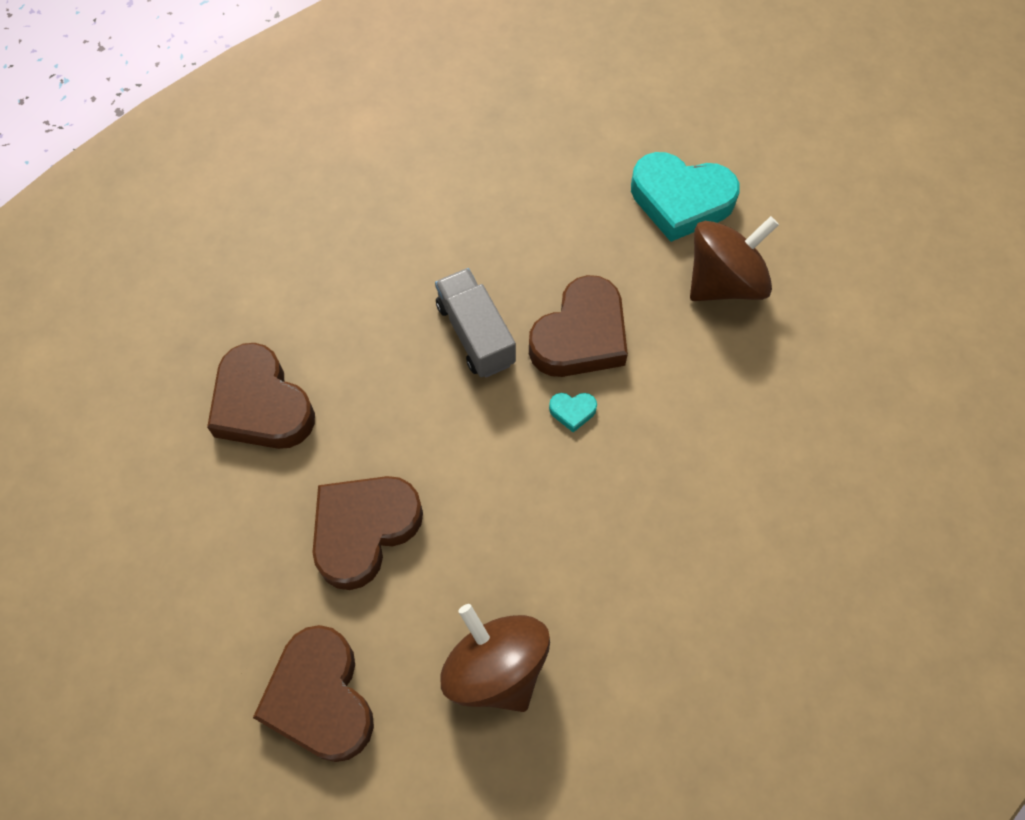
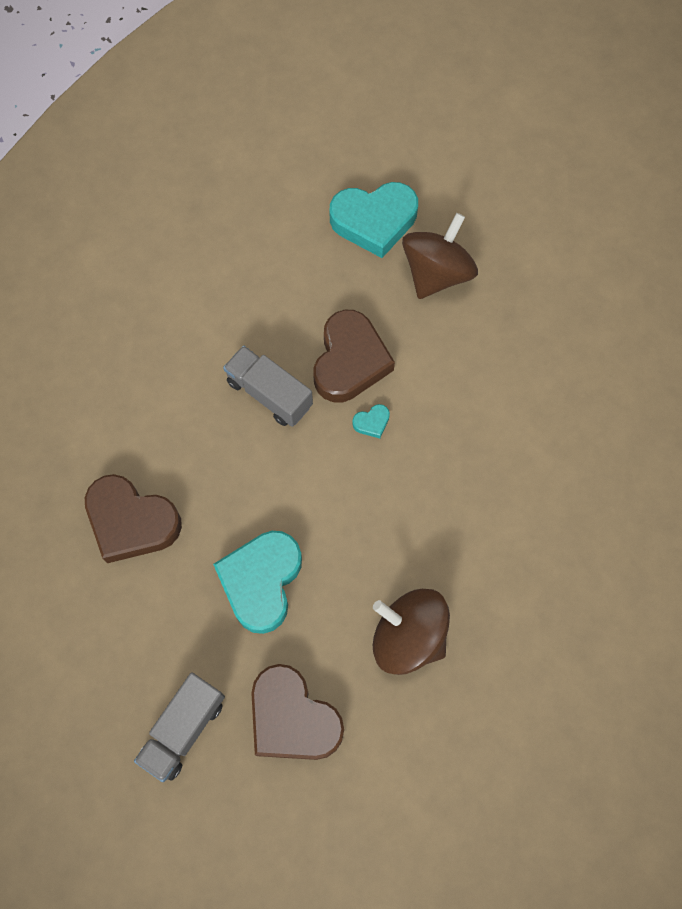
camera: 25 degrees left, 5 degrees up
brown heart [312,476,423,590] -> turquoise heart [213,531,302,634]
none -> grey truck [134,672,225,782]

